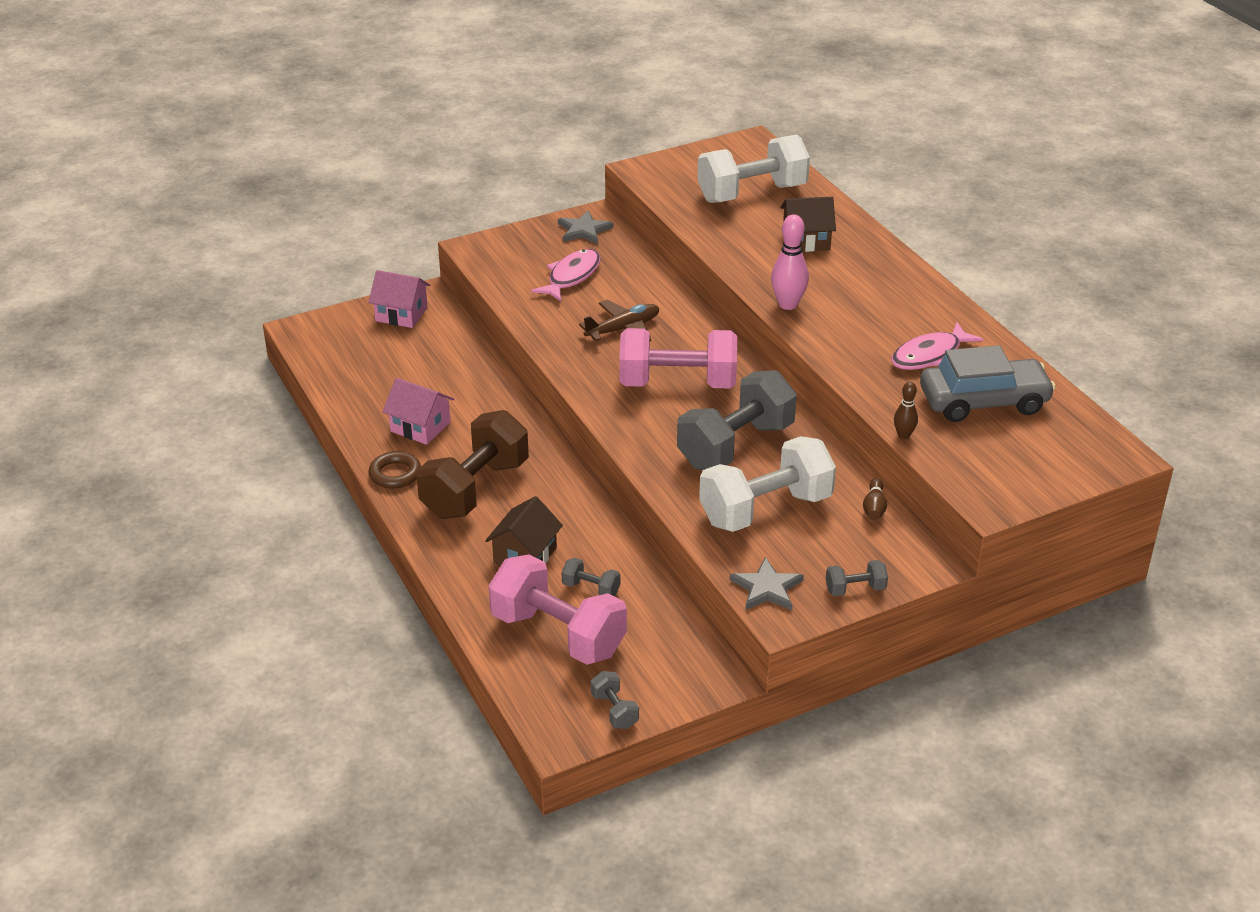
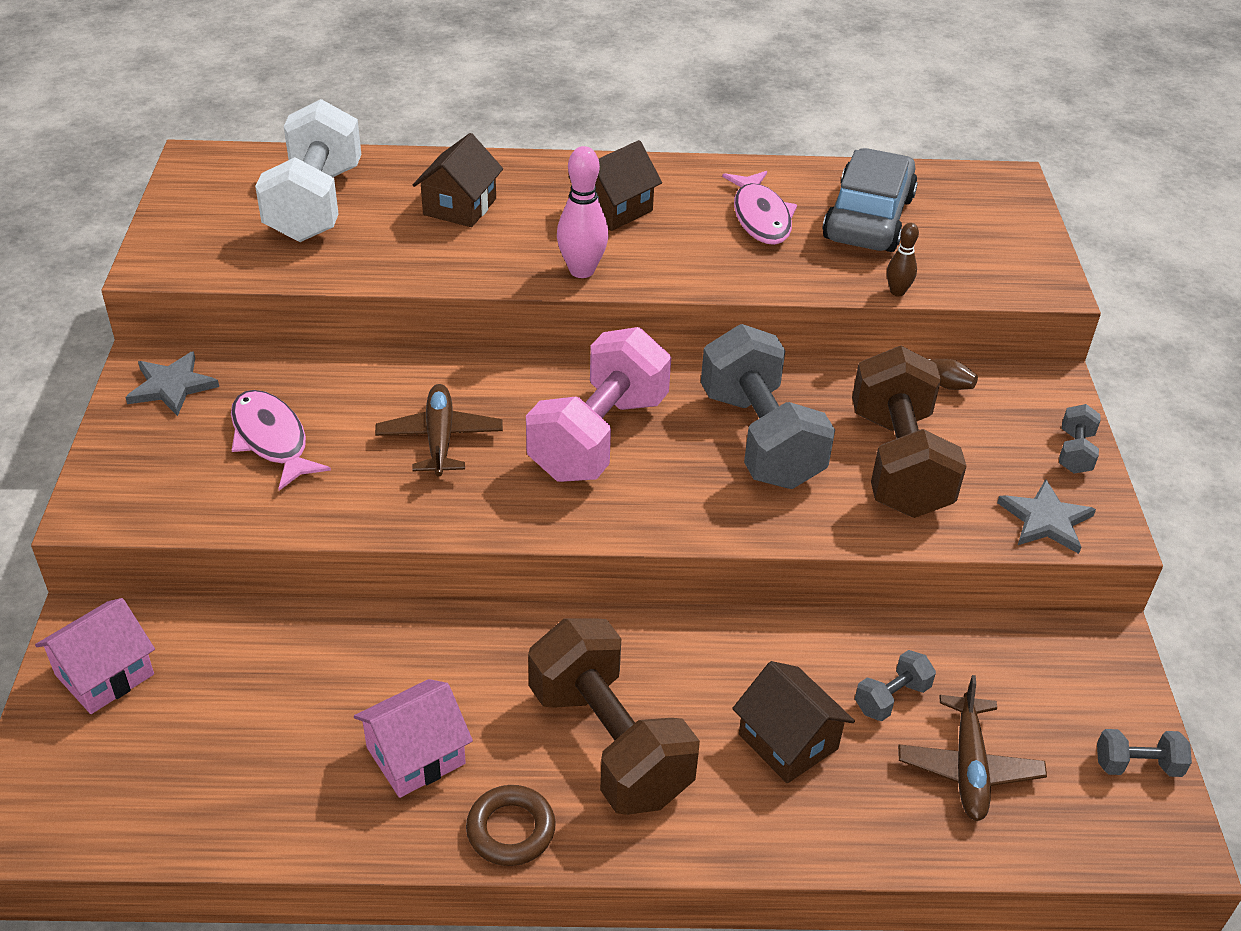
camera: 65 degrees left, 5 degrees up
pink dumbbell [489,554,627,665] -> brown plane [898,675,1047,821]
white dumbbell [699,436,836,532] -> brown dumbbell [852,346,967,518]
none -> brown house [568,140,662,231]

